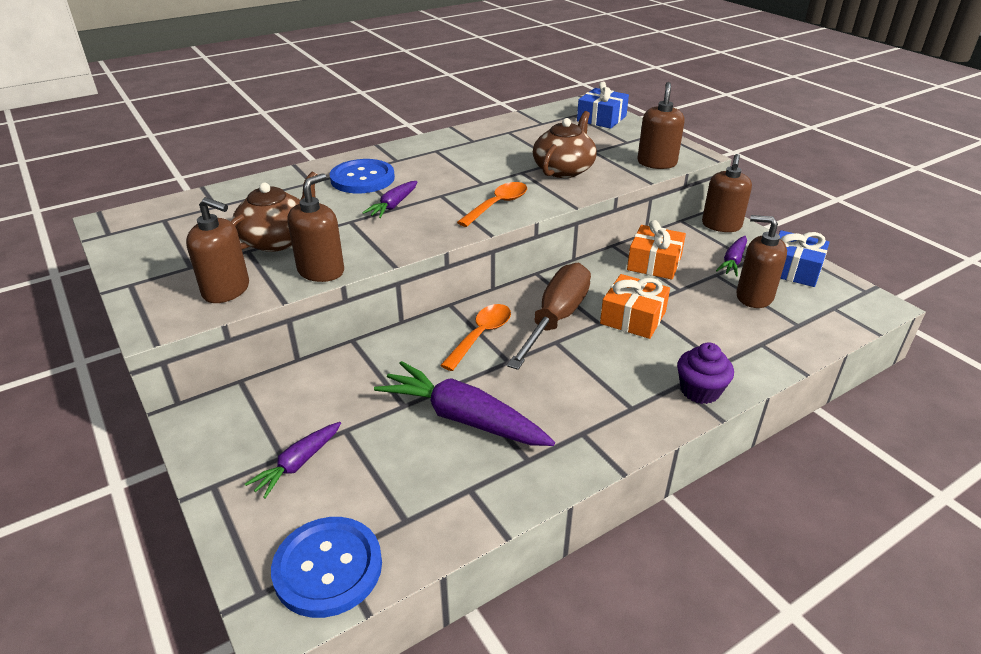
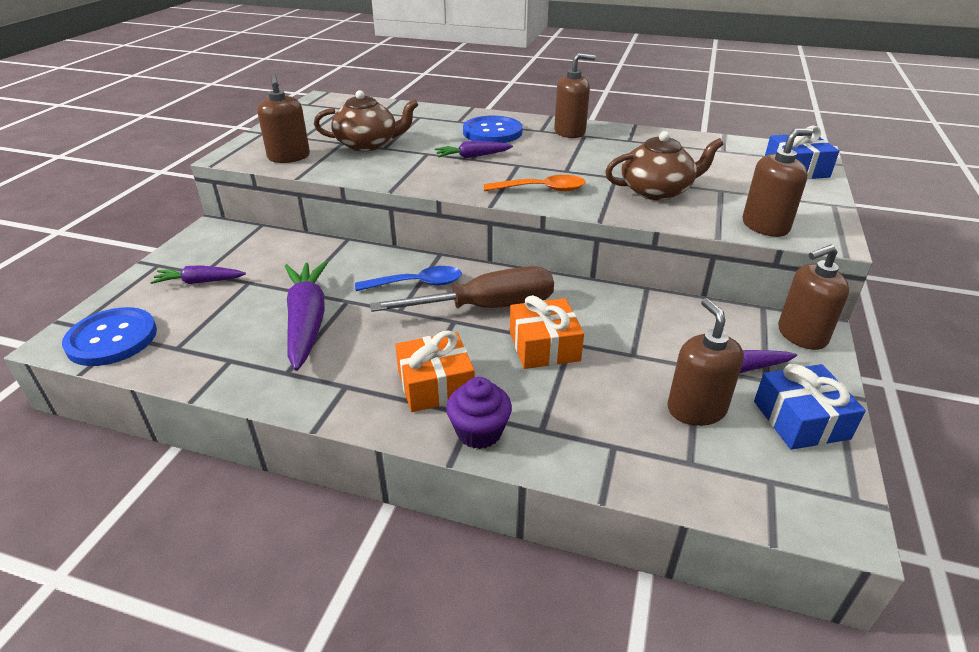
camera: 50 degrees right, 0 degrees up
brown soap dispenser [287,173,344,282] -> brown soap dispenser moved to [554,53,595,138]
orange spoon [440,304,511,371] -> blue spoon [355,266,462,291]
orange gift [627,220,686,280] -> orange gift moved to [395,331,475,412]

